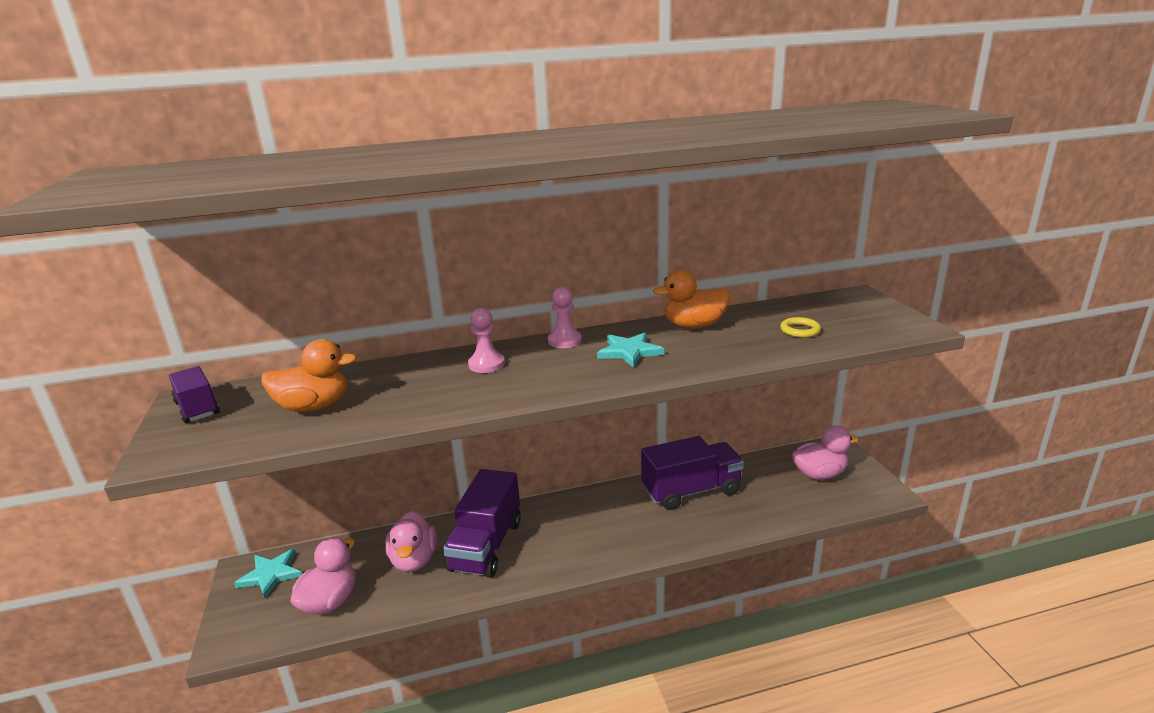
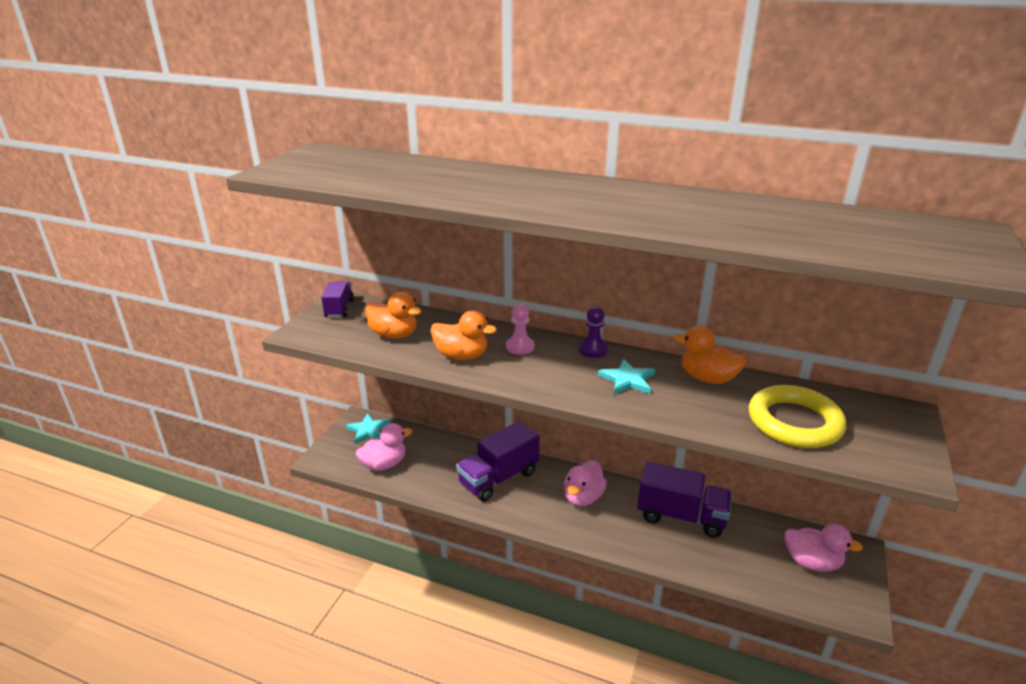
camera: 35 degrees right, 5 degrees up
pink duck [385,511,437,572] -> pink duck moved to [564,460,607,507]
pink pawn [548,287,582,348] -> purple pawn [579,306,608,358]
yellow ring [780,317,821,338] -> yellow ring [749,385,846,448], size x2.38
none -> orange duck [431,310,497,360]

